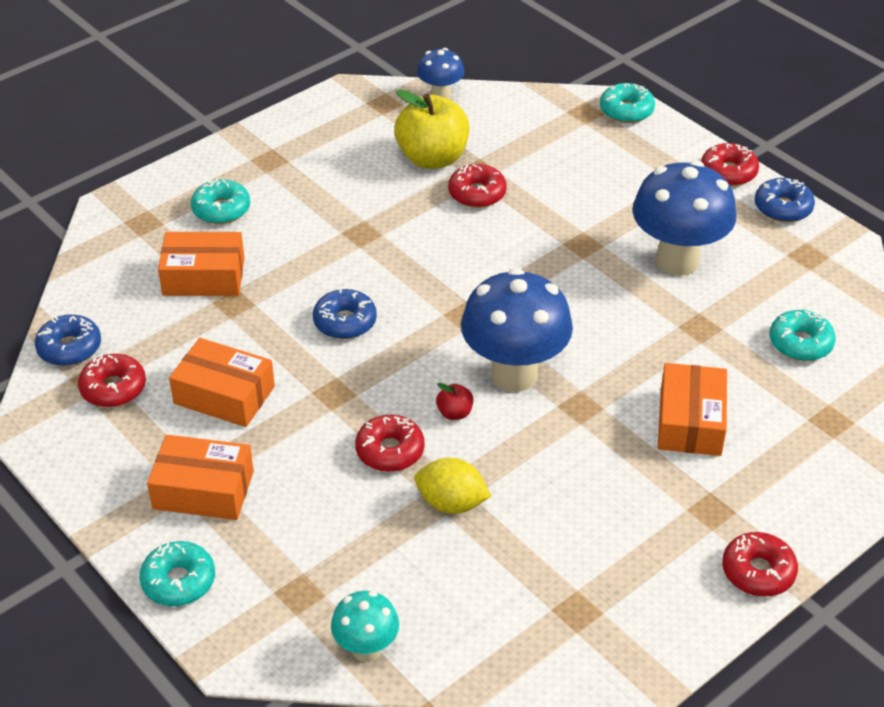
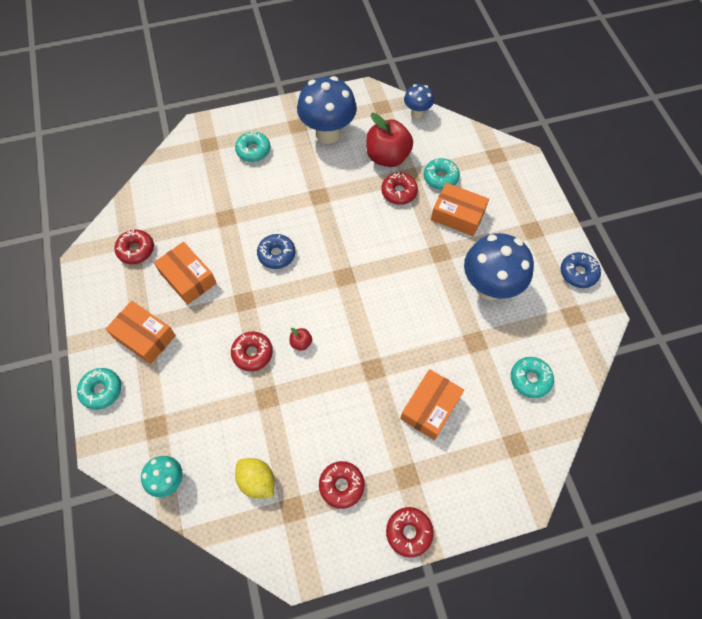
camera: 25 degrees right, 20 degrees up
blue donut [35,315,101,366] -> none
orange box [158,232,244,296] -> orange box moved to [431,183,489,236]
yellow apple [394,89,470,169] -> red apple [366,113,413,167]
yellow lemon [415,458,491,514] -> yellow lemon moved to [235,458,275,499]
blue mushroom [461,268,573,392] -> blue mushroom moved to [297,76,357,144]
turquoise donut [600,83,655,123] -> turquoise donut moved to [424,158,460,190]
red donut [701,143,759,186] -> red donut moved to [319,461,365,509]

